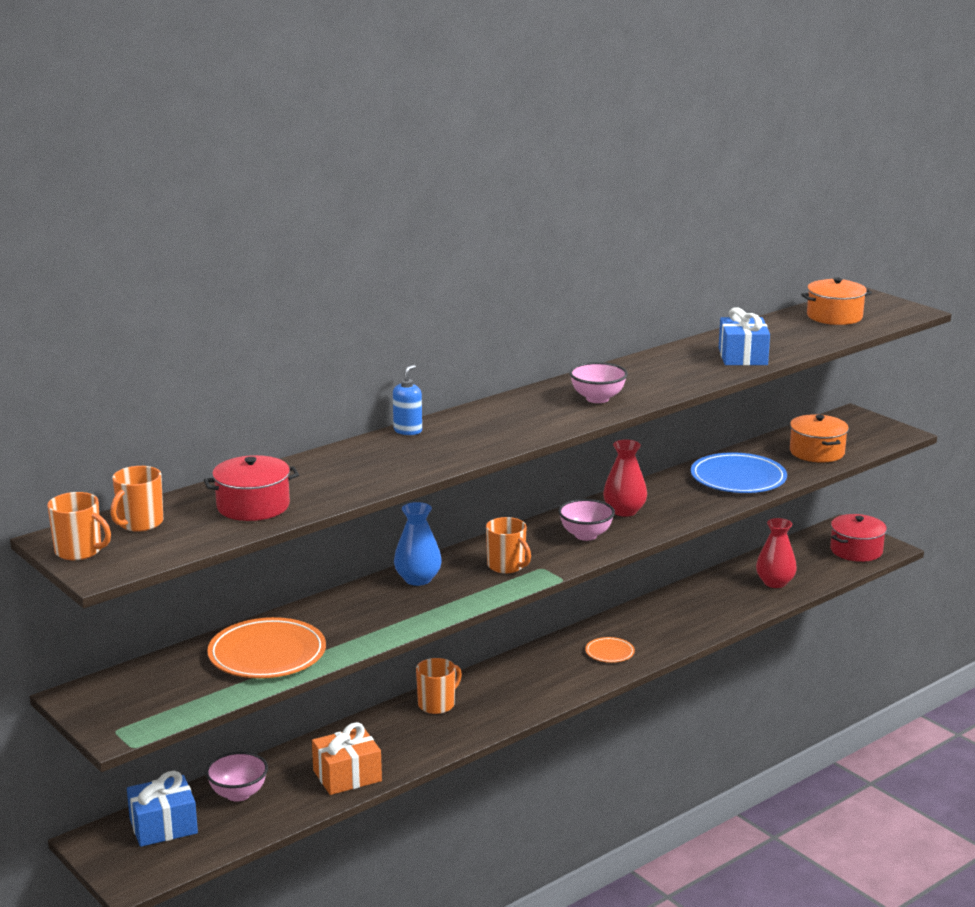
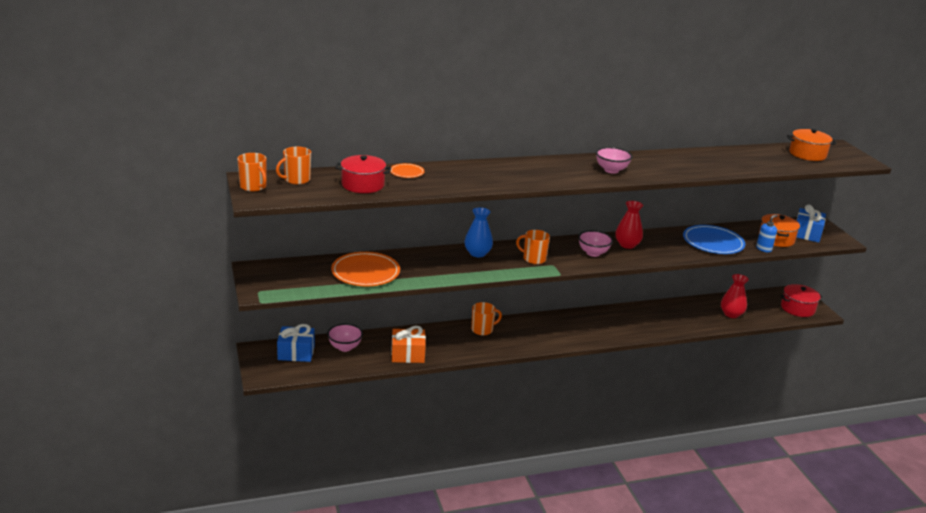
camera: 20 degrees right, 5 degrees up
blue soap dispenser [393,365,422,435] -> blue soap dispenser moved to [756,215,778,252]
orange mug [486,517,531,573] -> orange mug turned 135 degrees clockwise [516,230,550,264]
orange plate [585,637,635,663] -> orange plate moved to [390,163,425,178]
blue gift [719,308,770,366] -> blue gift moved to [796,204,826,243]

